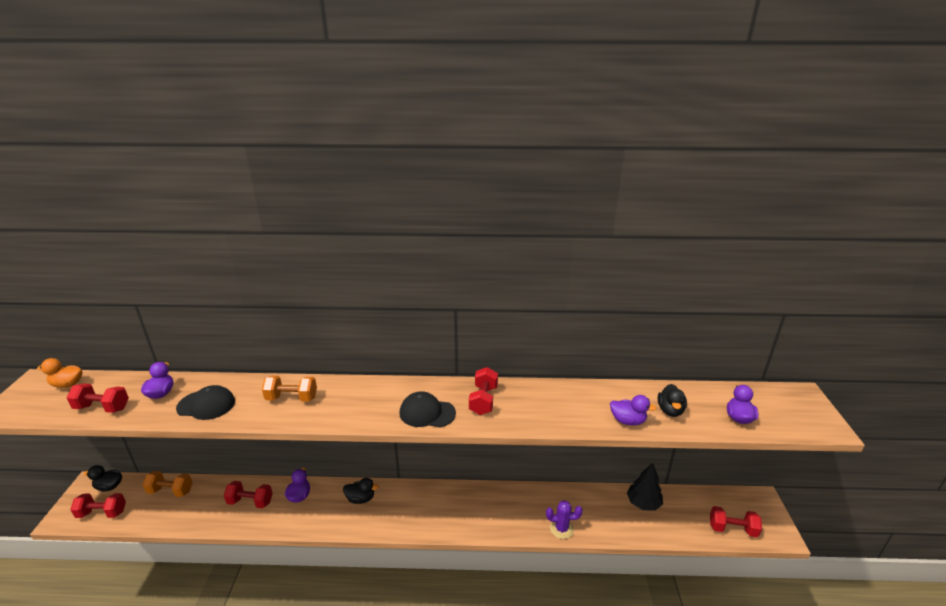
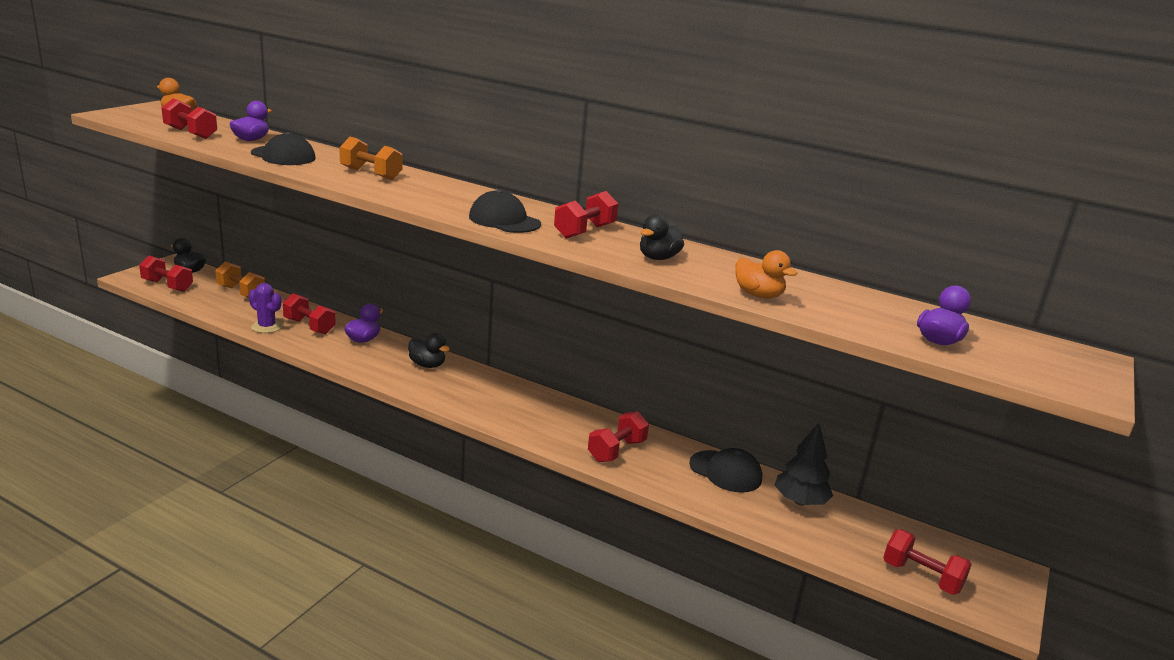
camera: 25 degrees right, 5 degrees down
purple cactus [546,500,583,539] -> purple cactus moved to [249,283,282,333]
purple duck [610,395,657,426] -> orange duck [735,250,797,299]
black duck [658,384,687,417] -> black duck moved to [640,214,684,260]
none -> red dumbbell [588,411,649,462]
none -> black cap [689,448,762,493]

